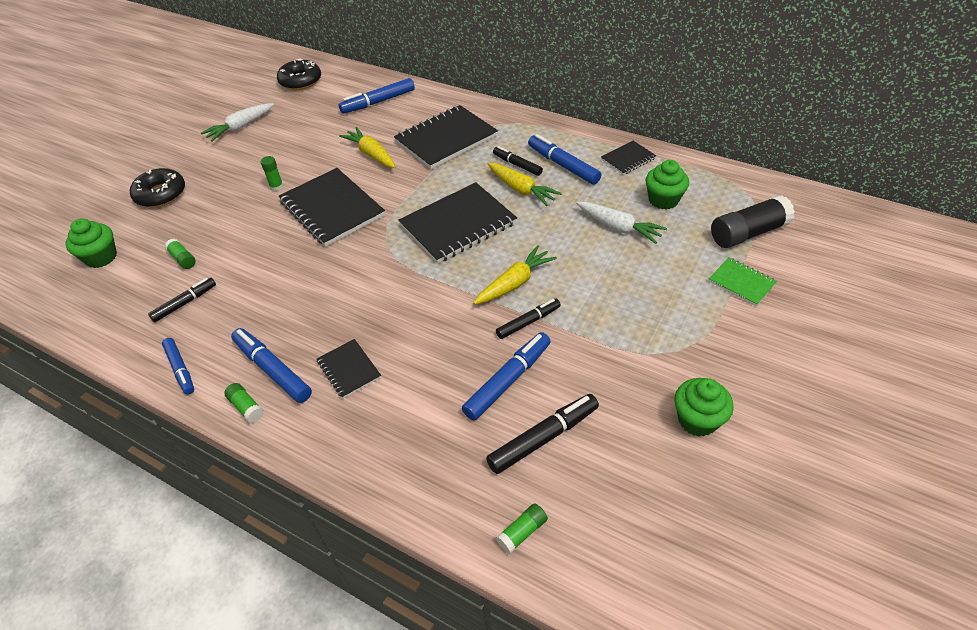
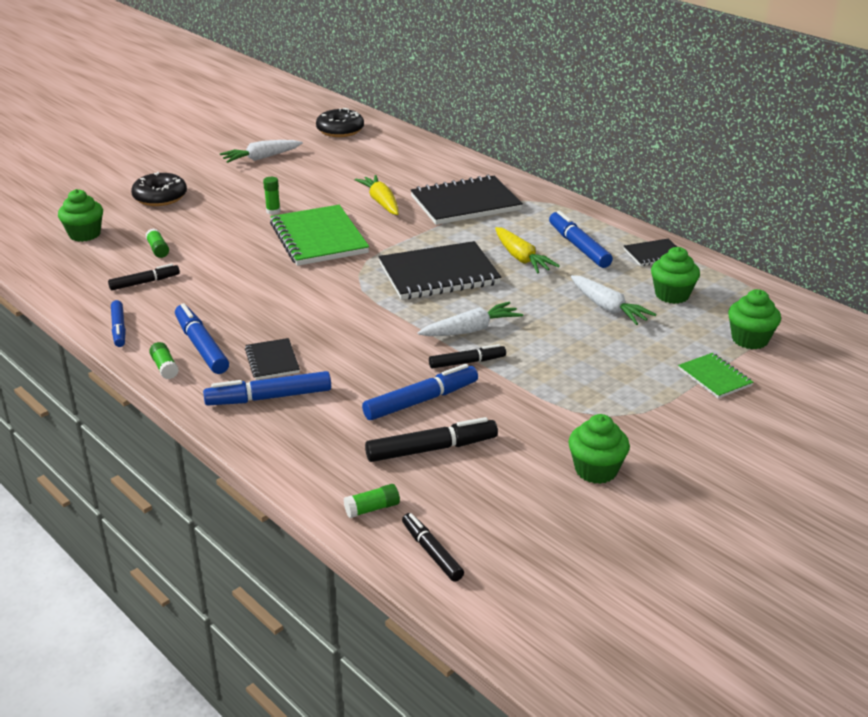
camera: 15 degrees right, 15 degrees down
black notebook [279,168,385,247] -> green notebook [270,205,369,266]
blue marker [339,78,415,114] -> blue marker moved to [203,371,331,405]
yellow carrot [474,245,557,305] -> white carrot [418,301,523,336]
black marker [493,146,543,176] -> black marker moved to [402,513,464,582]
black glue stick [711,195,795,248] -> green cupcake [728,289,781,349]

